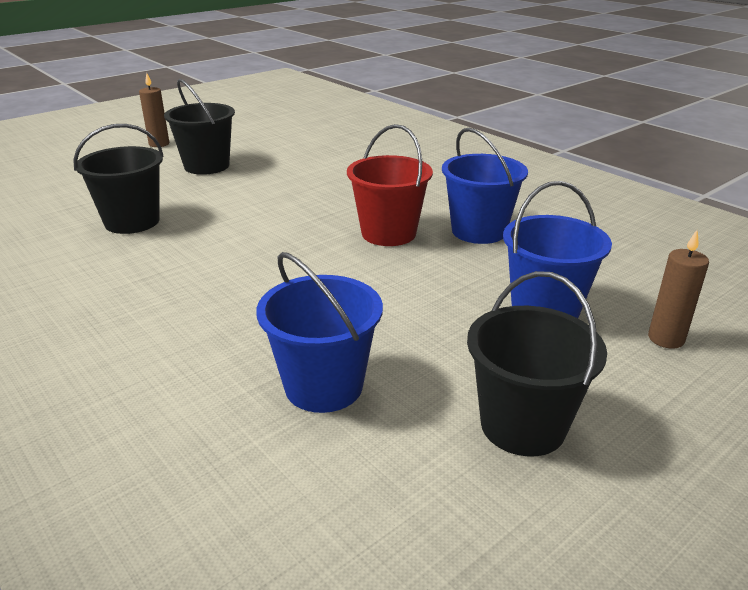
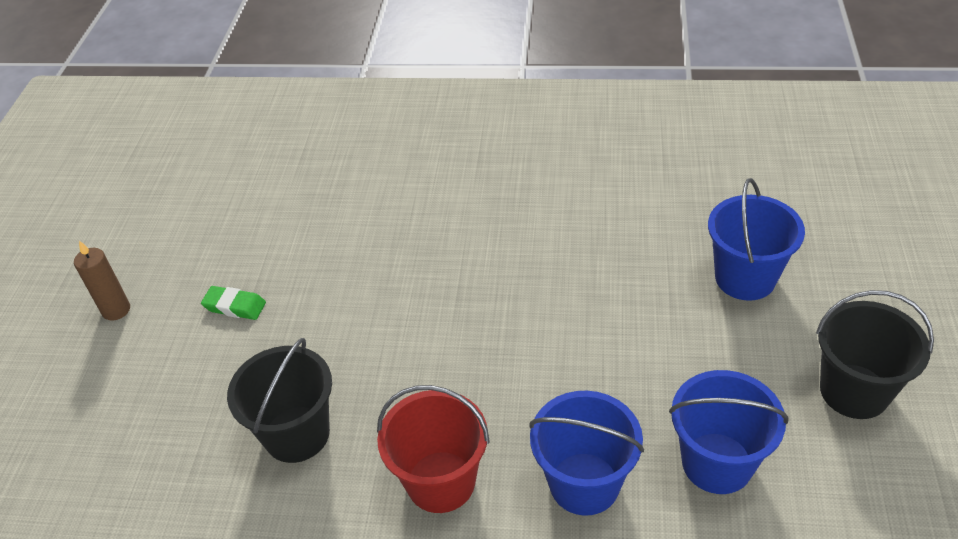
camera: 40 degrees left, 15 degrees up
black bucket [164,79,235,175] -> green eraser [201,286,266,320]
red bucket [347,124,433,246] -> red bucket moved to [377,385,490,513]
blue bucket [442,128,528,244] -> blue bucket moved to [529,391,644,516]
brown candle [648,230,709,349] -> none

